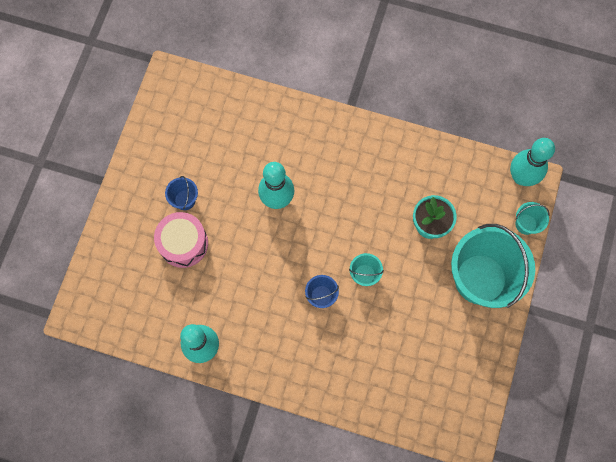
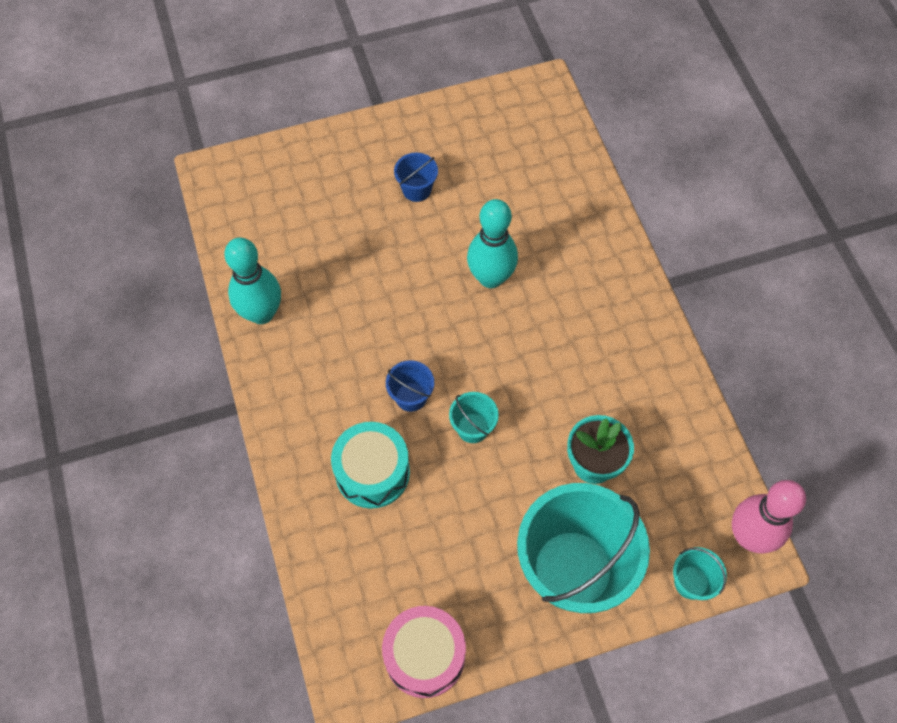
camera: 55 degrees right, 10 degrees down
pink drum [154,212,208,268] -> pink drum moved to [382,606,466,698]
turquoise bowling pin [510,138,555,186] -> pink bowling pin [732,480,806,554]
none -> turquoise drum [331,422,410,509]

